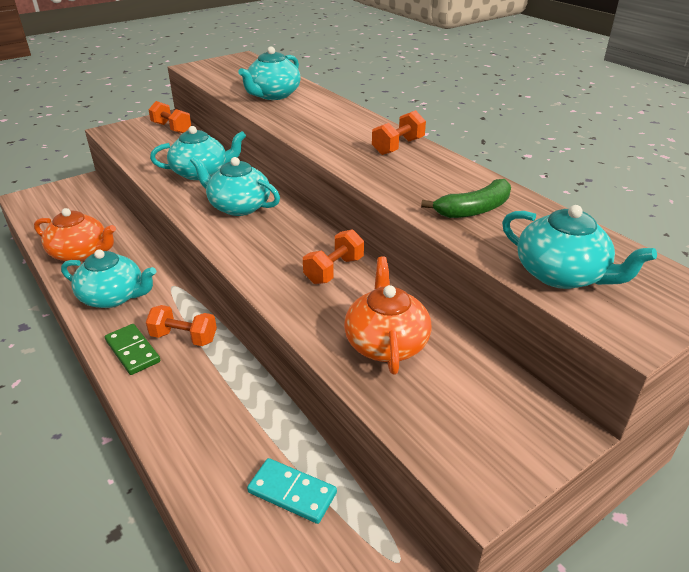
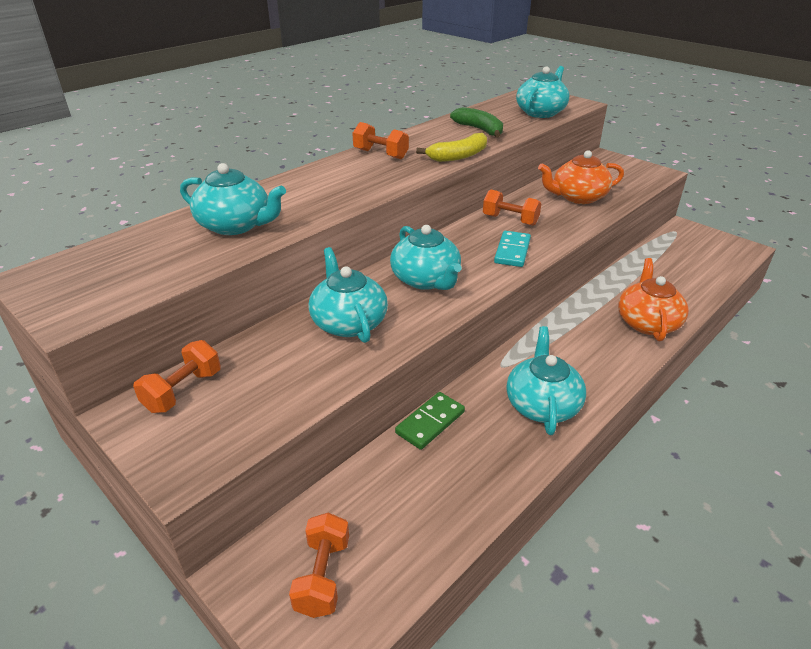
camera: 100 degrees left, 0 degrees up
orange teapot [34,208,116,262] -> orange teapot moved to [618,258,689,341]
green domino [105,324,160,375] -> green domino moved to [395,392,465,450]
orange dumbbell [146,305,217,346] -> orange dumbbell moved to [289,513,349,618]
turquoise teapot [190,156,280,216] -> turquoise teapot turned 45 degrees counterclockwise [390,225,461,290]
turquoise domino [247,458,337,524] -> turquoise domino moved to [494,231,531,267]
none -> yellow banana [416,133,487,162]

